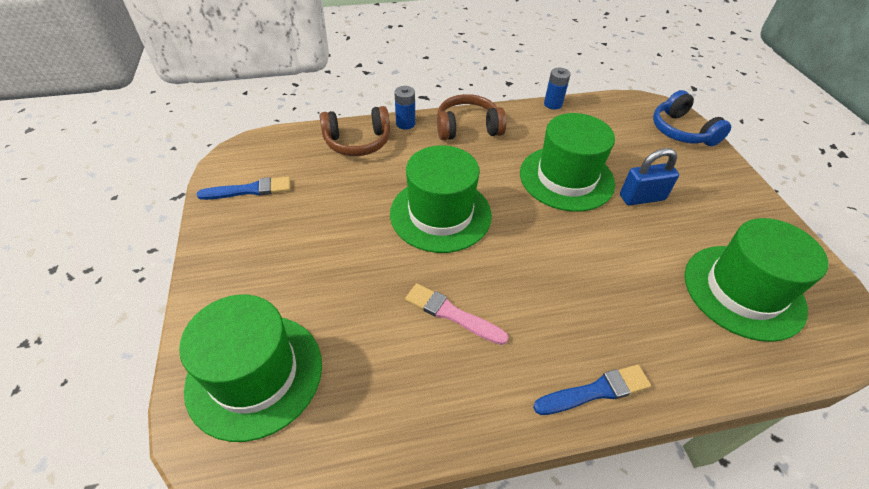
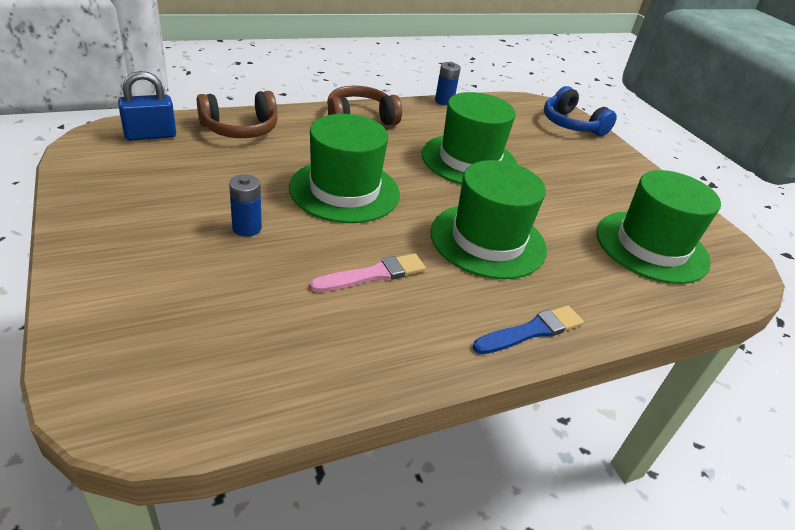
camera: 15 degrees left, 10 degrees down
green hat [179,295,322,442] -> green hat moved to [430,160,547,279]
blue brush [197,177,290,200] -> none
blue battery [394,86,415,130] -> blue battery moved to [229,174,262,237]
pink brush [405,283,508,345] -> pink brush turned 135 degrees clockwise [310,253,426,292]
blue padlock [620,148,679,206] -> blue padlock moved to [118,71,176,141]

